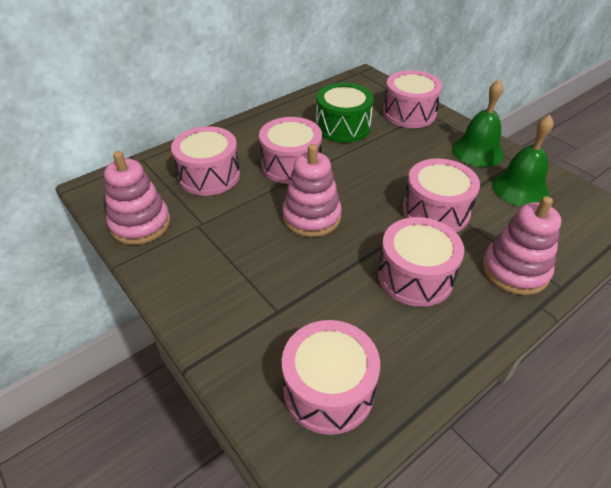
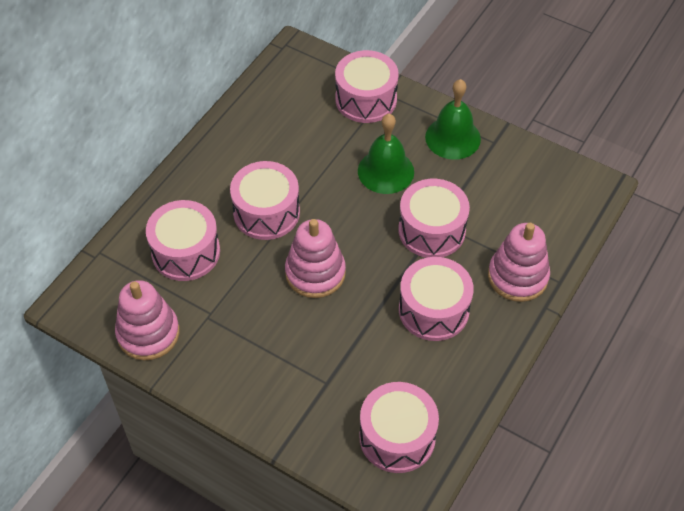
camera: 20 degrees left, 10 degrees up
green drum [316,83,374,143] -> none
green bell [492,114,554,207] -> green bell moved to [358,114,414,194]

